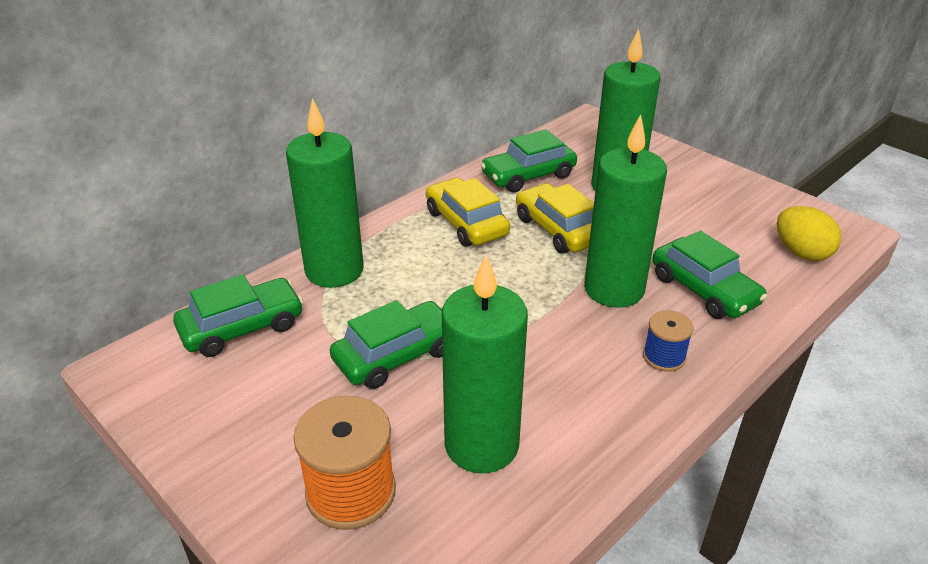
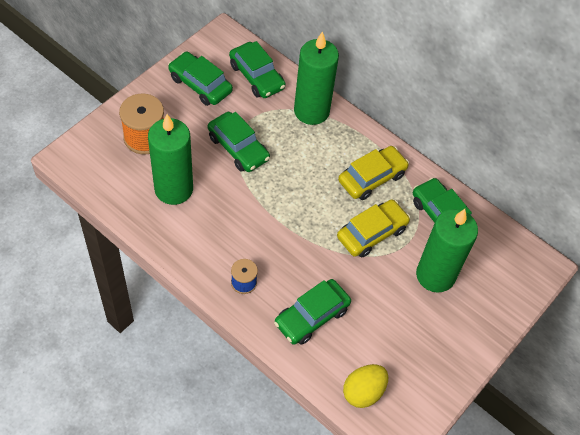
camera: 80 degrees right, 20 degrees up
green candle [584,114,667,308] -> none
none -> green car [168,52,233,106]

